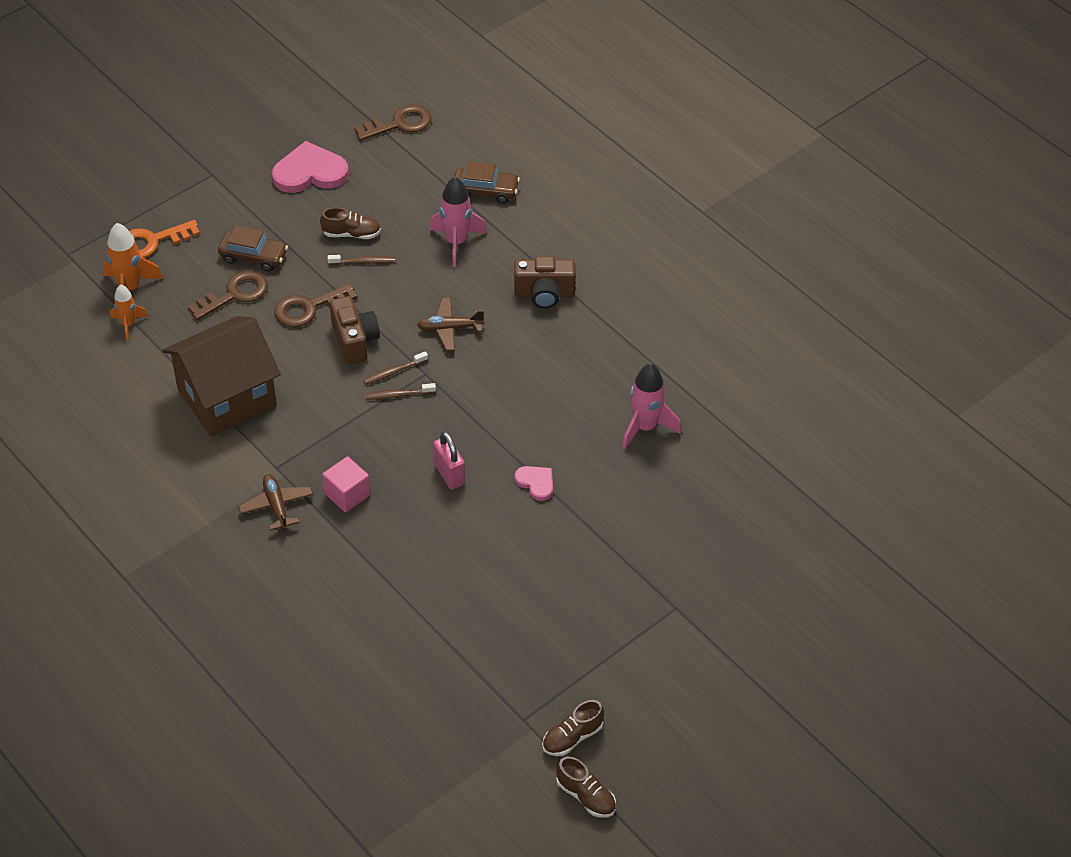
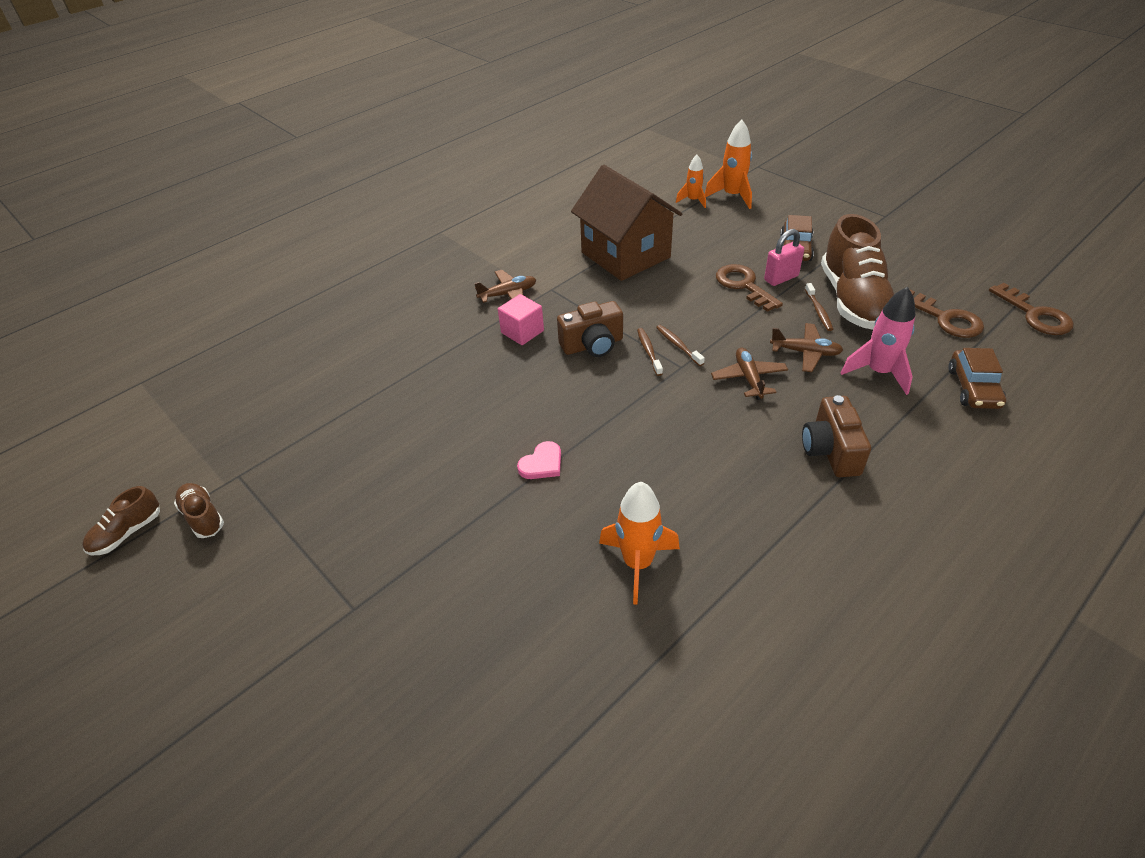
camera: 90 degrees right, 5 degrees down
orange key [129,220,200,258] -> none
brown key [188,271,268,320] -> brown key moved to [909,289,984,338]
pink heart [272,141,349,193] -> none
brown shoe [320,207,381,239] -> brown shoe [821,214,895,330], size x2.12
brown camera [330,296,380,365] -> brown camera moved to [557,301,623,357]
pink padlock [433,431,465,489] -> pink padlock moved to [764,229,804,286]
pink rocket [622,363,681,450] -> orange rocket [599,482,680,605]
none -> brown plane [770,323,843,372]

